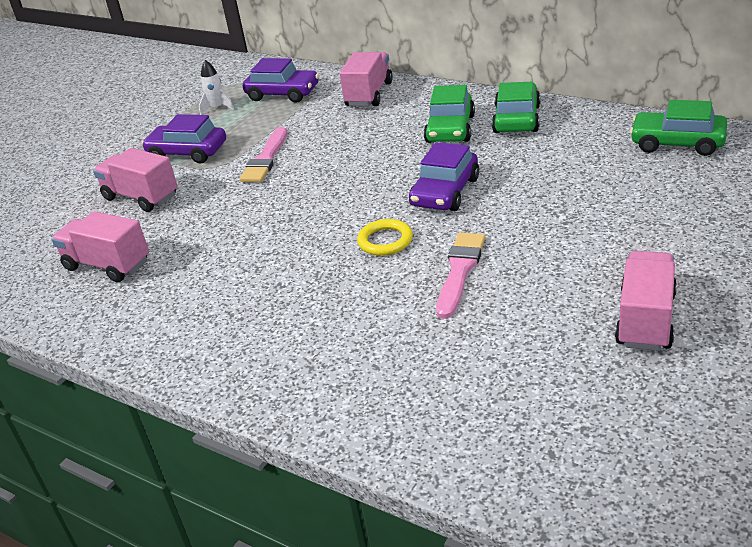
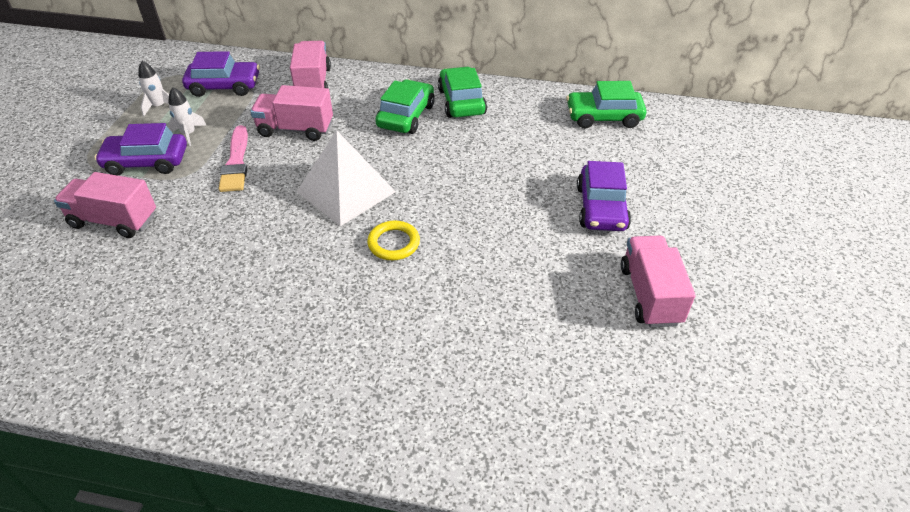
camera: 25 degrees left, 10 degrees up
pink truck [52,211,149,282] -> pink truck moved to [250,85,333,141]
purple car [409,142,479,211] -> purple car moved to [577,161,631,231]
green car [424,85,475,143] -> green car turned 150 degrees counterclockwise [375,80,435,134]
pink brush [436,232,486,319] -> none
none -> white rocket [168,87,207,146]
none -> white pyramid [297,130,396,226]

